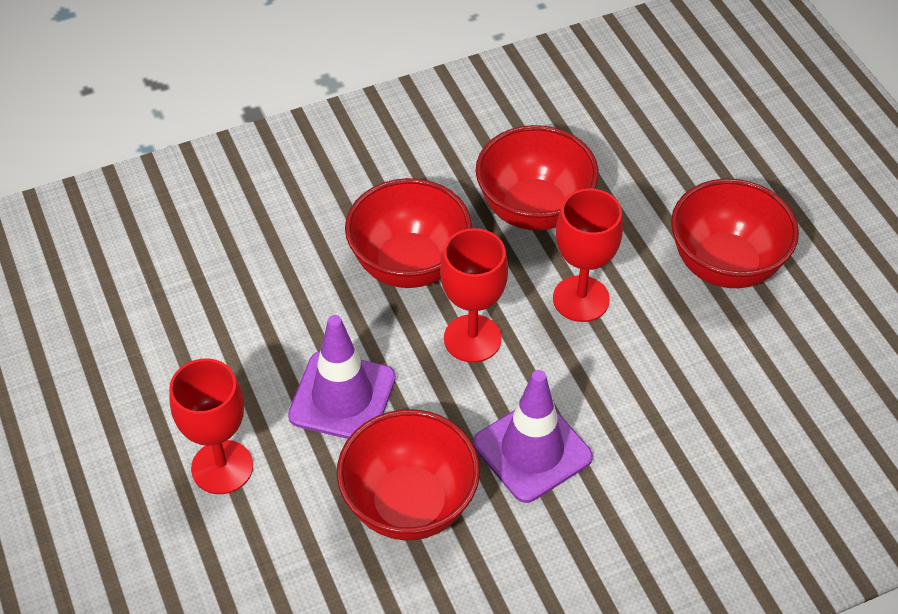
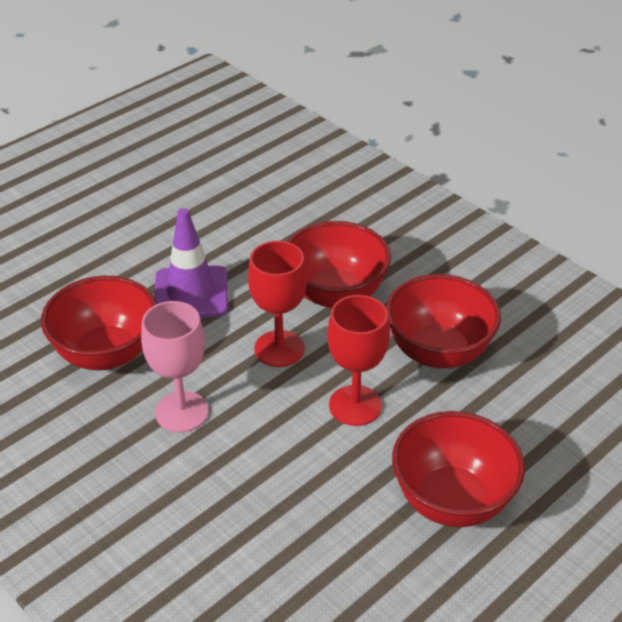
camera: 70 degrees right, 10 degrees down
red goblet [169,358,253,494] -> none
purple traffic cone [473,370,593,503] -> pink goblet [141,301,209,432]

